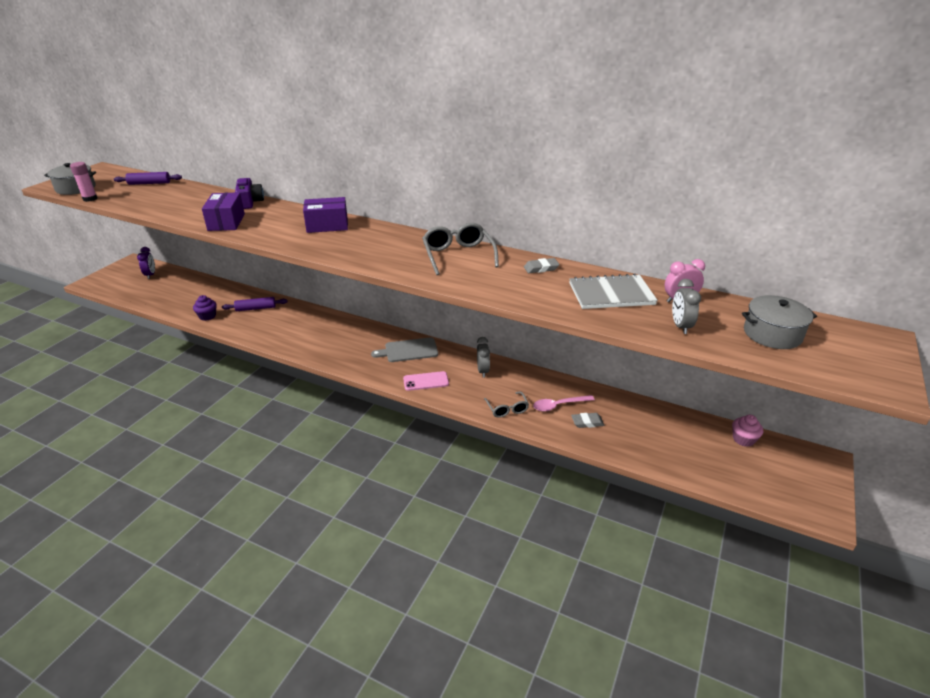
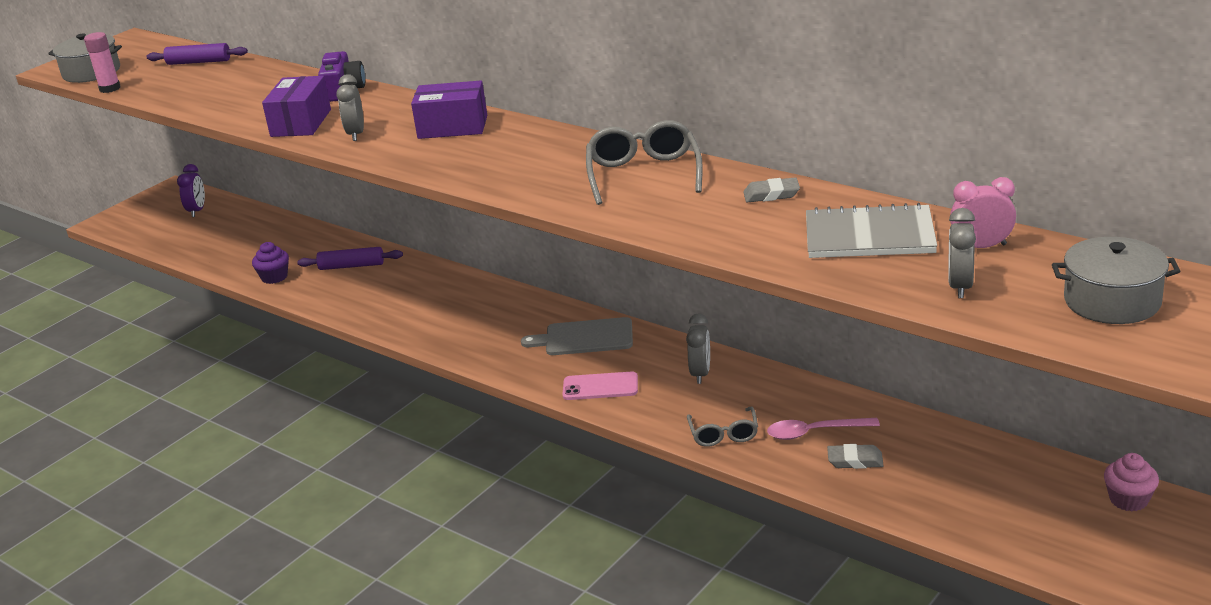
camera: 15 degrees right, 5 degrees down
none -> grey clock [336,74,364,141]

